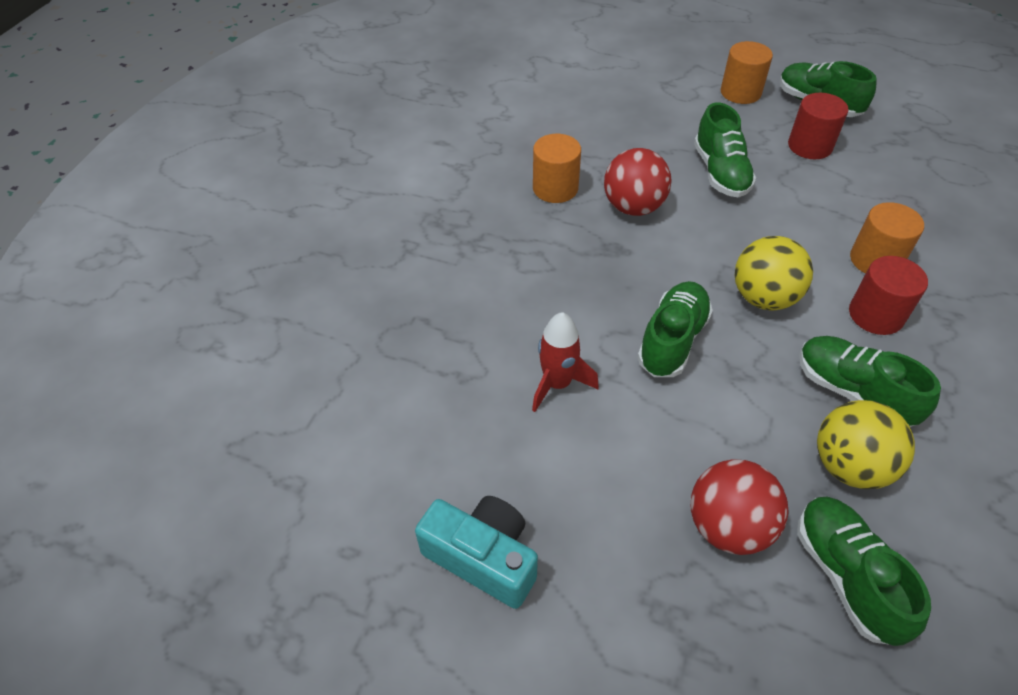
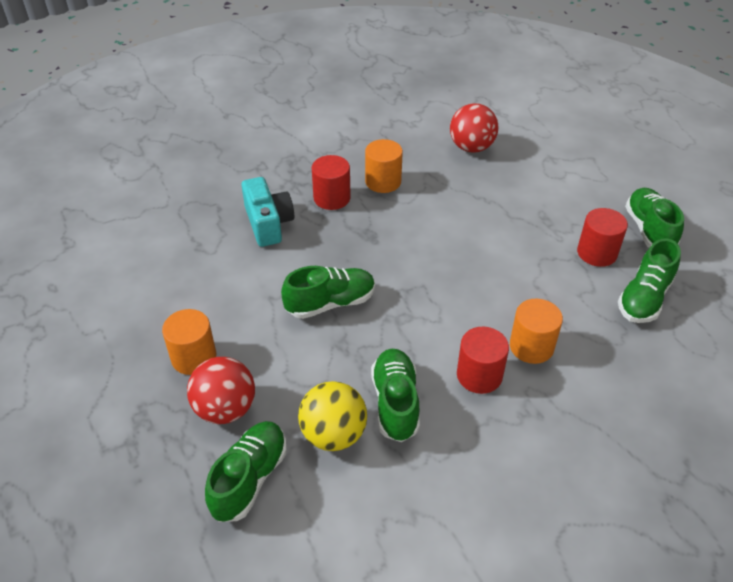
camera: 40 degrees right, 5 degrees down
turquoise camera [415,496,538,609] -> turquoise camera moved to [241,177,294,247]
red rocket [532,312,599,412] -> none
red ball [604,148,671,216] -> red ball moved to [450,104,498,153]
green shoe [694,102,756,198] -> green shoe moved to [618,238,681,323]
orange cylinder [721,41,773,104] -> orange cylinder moved to [162,309,216,375]
yellow ball [735,236,813,310] -> none
none -> red cylinder [312,155,351,210]

